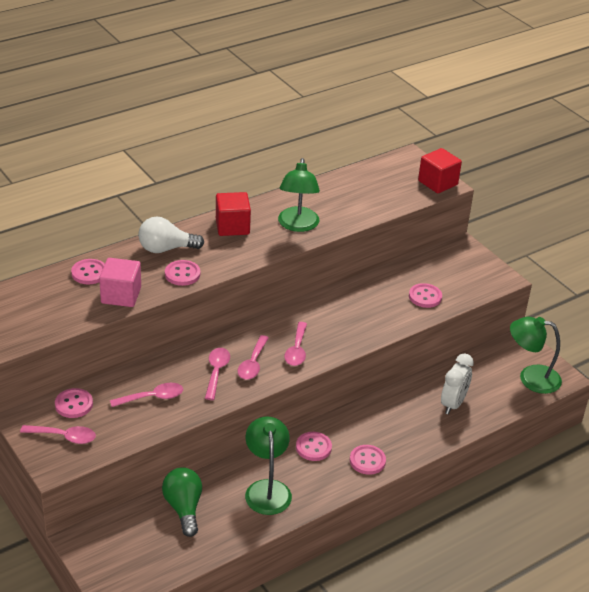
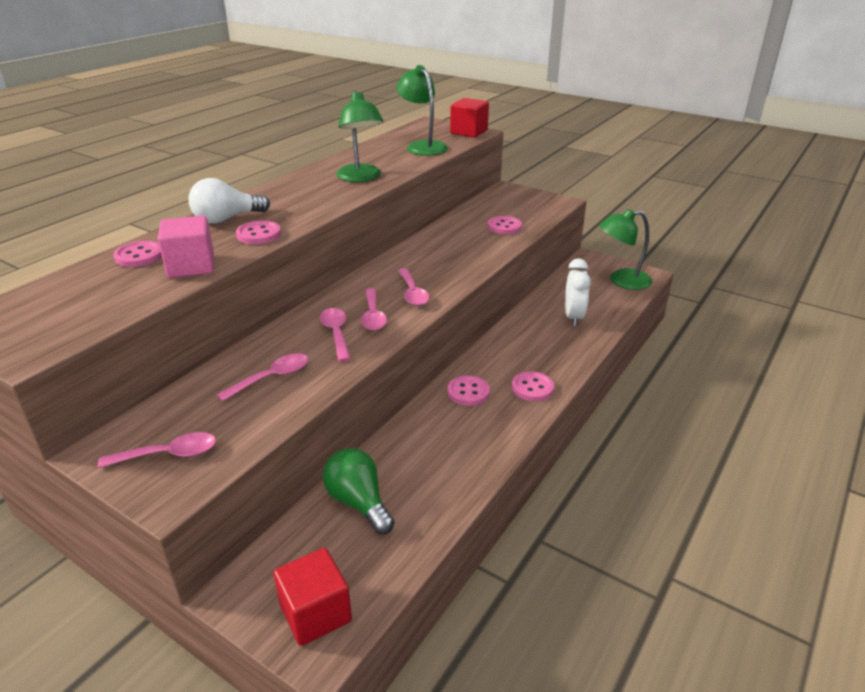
camera: 20 degrees left, 5 degrees down
pink button [55,388,93,418] -> none
red cube [216,192,251,236] -> red cube moved to [274,548,352,646]
green lamp [245,417,292,515] -> green lamp moved to [396,65,448,156]

